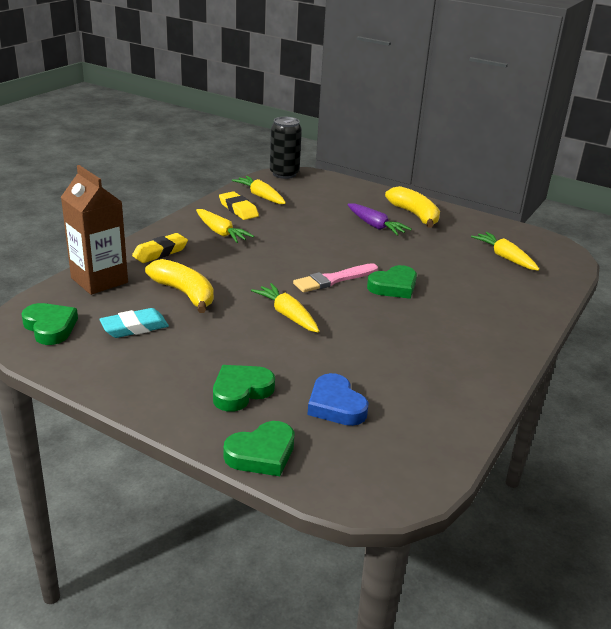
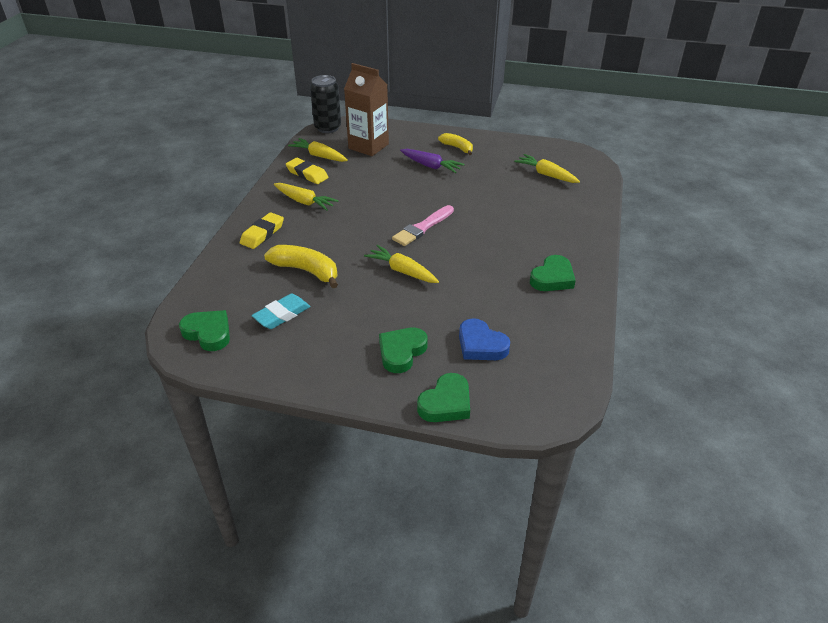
camera: 15 degrees left, 10 degrees up
brown carton [61,165,128,295] -> brown carton moved to [344,63,389,156]
green heart [367,265,417,299] -> green heart moved to [530,255,576,291]
yellow banana [385,186,440,228] -> yellow banana [438,133,473,155], size x0.64

